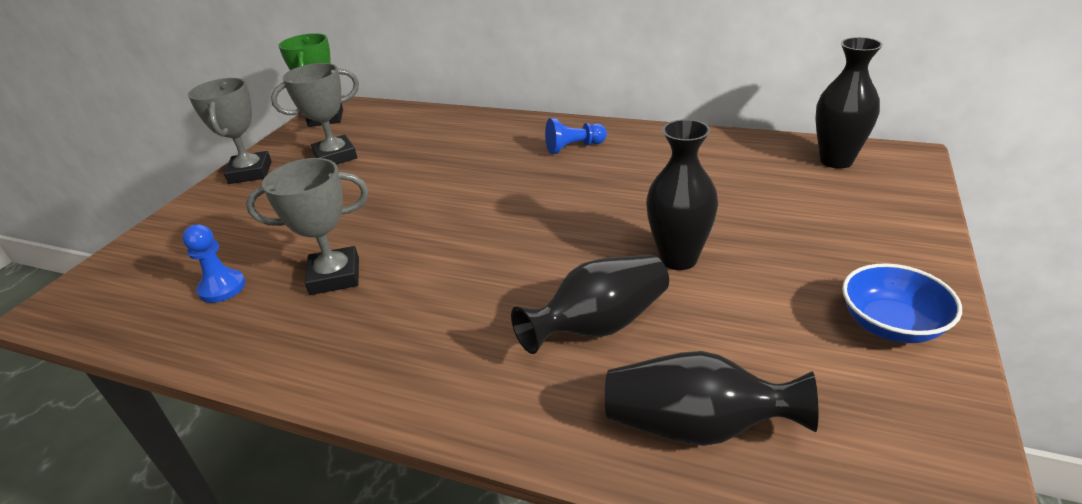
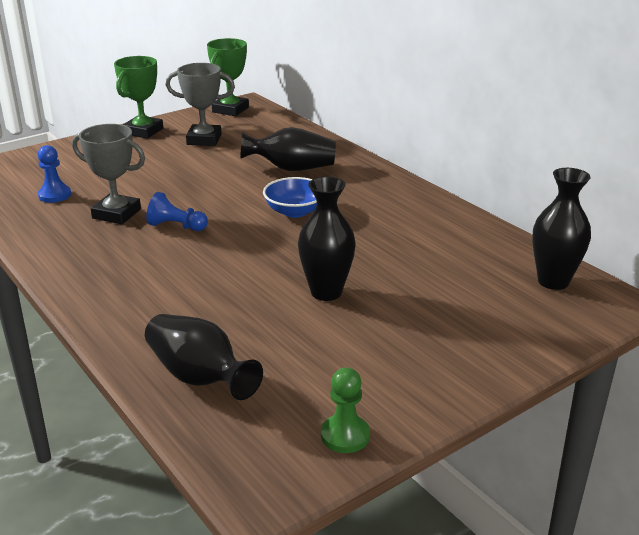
camera: 30 degrees right, 5 degrees down
grey trophy [188,78,272,184] -> green trophy [114,56,163,139]
black vase [511,255,669,354] -> black vase moved to [241,127,336,171]
blue pawn [545,118,607,154] -> blue pawn moved to [146,192,208,231]
blue bowl [842,263,962,343] -> blue bowl moved to [263,177,317,218]
none -> green pawn [321,368,370,453]

